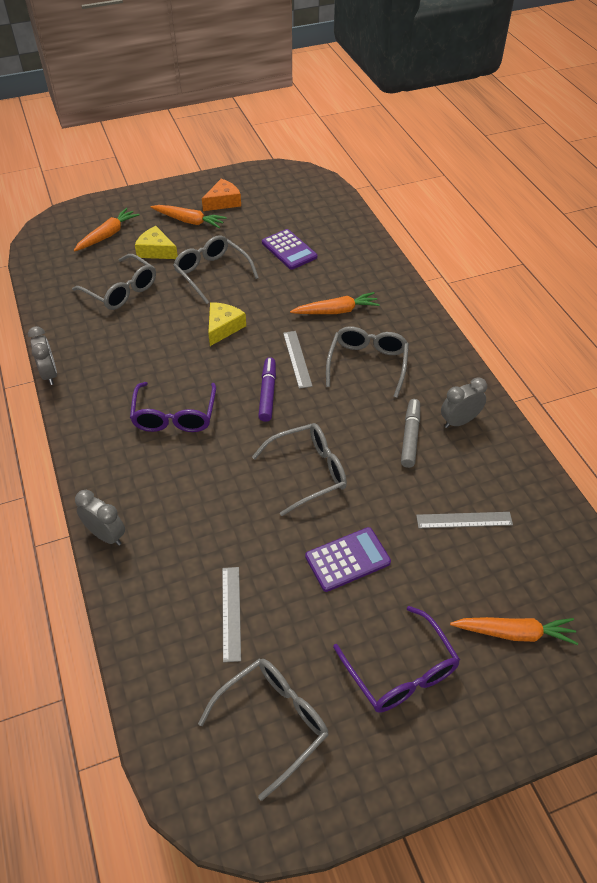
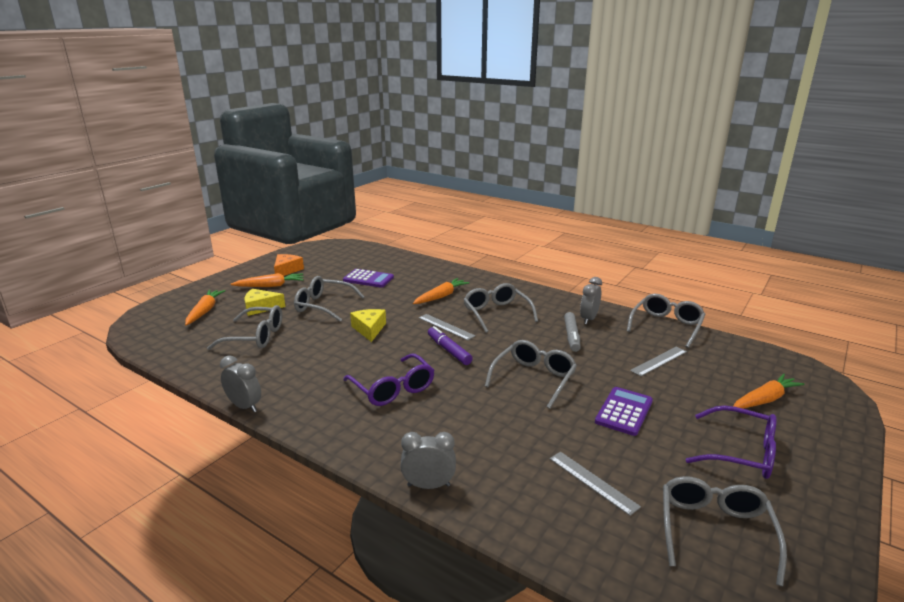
camera: 35 degrees left, 25 degrees down
grey marker [401,399,420,468] -> grey marker turned 150 degrees counterclockwise [564,312,581,352]
none -> grey glasses [627,294,706,348]

